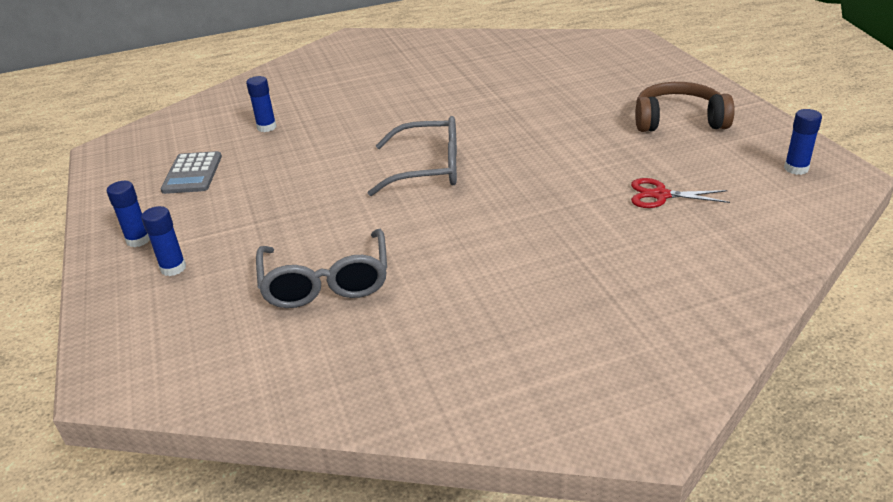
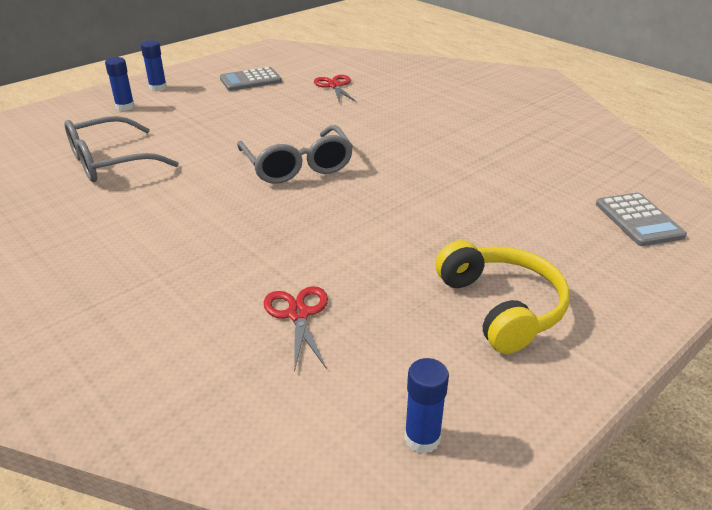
camera: 65 degrees right, 0 degrees up
blue glue stick [246,76,277,132] -> red scissors [314,75,357,103]
brown headphones [635,82,735,132] -> yellow headphones [435,240,570,354]
none -> grey calculator [596,193,687,246]

